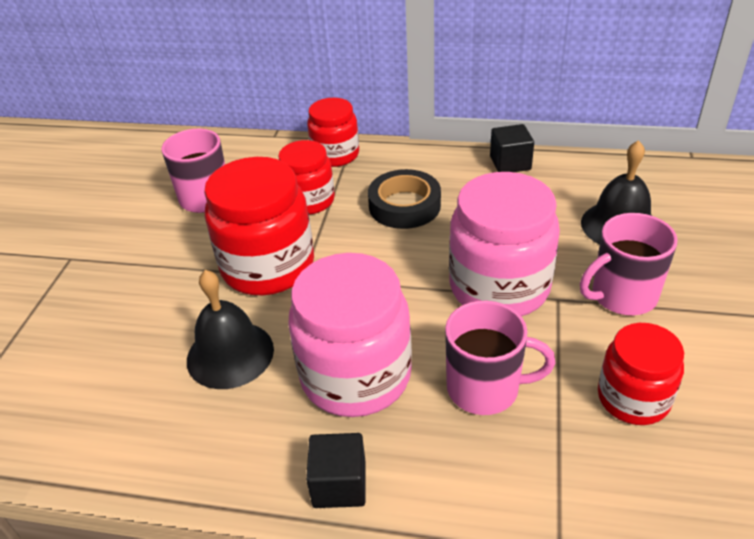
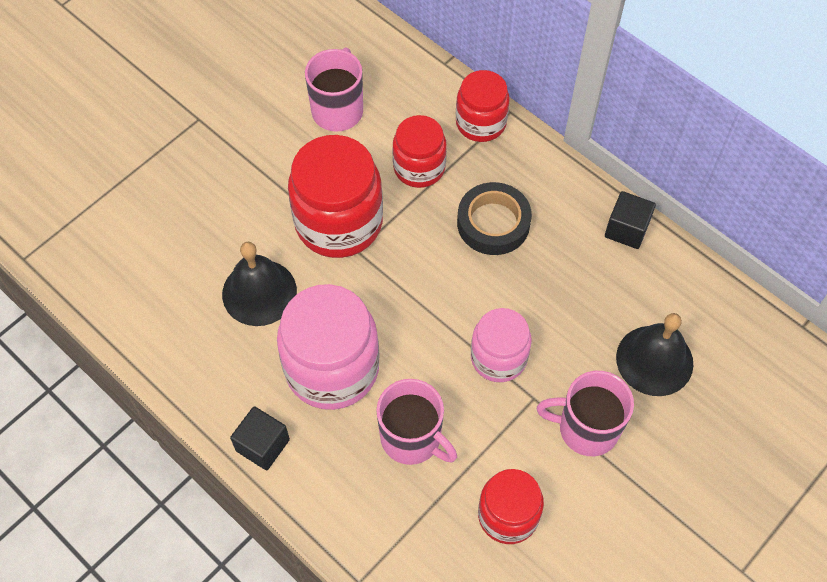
camera: 30 degrees right, 20 degrees up
pink jar [449,172,560,316] -> pink jar [471,308,532,382], size x0.61

